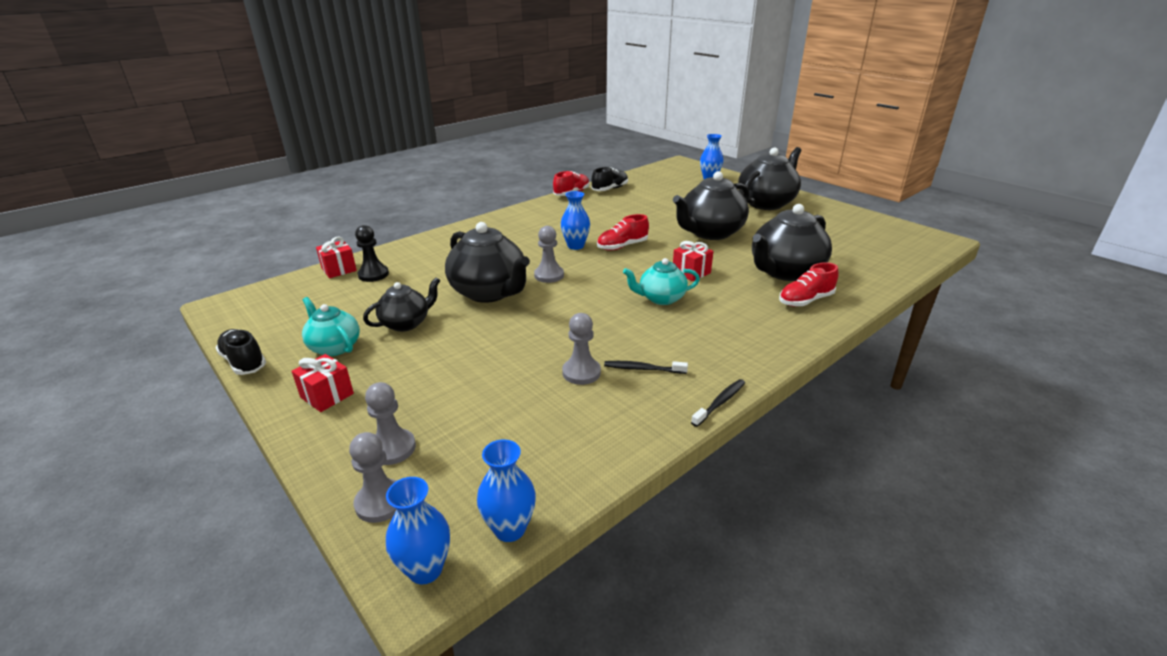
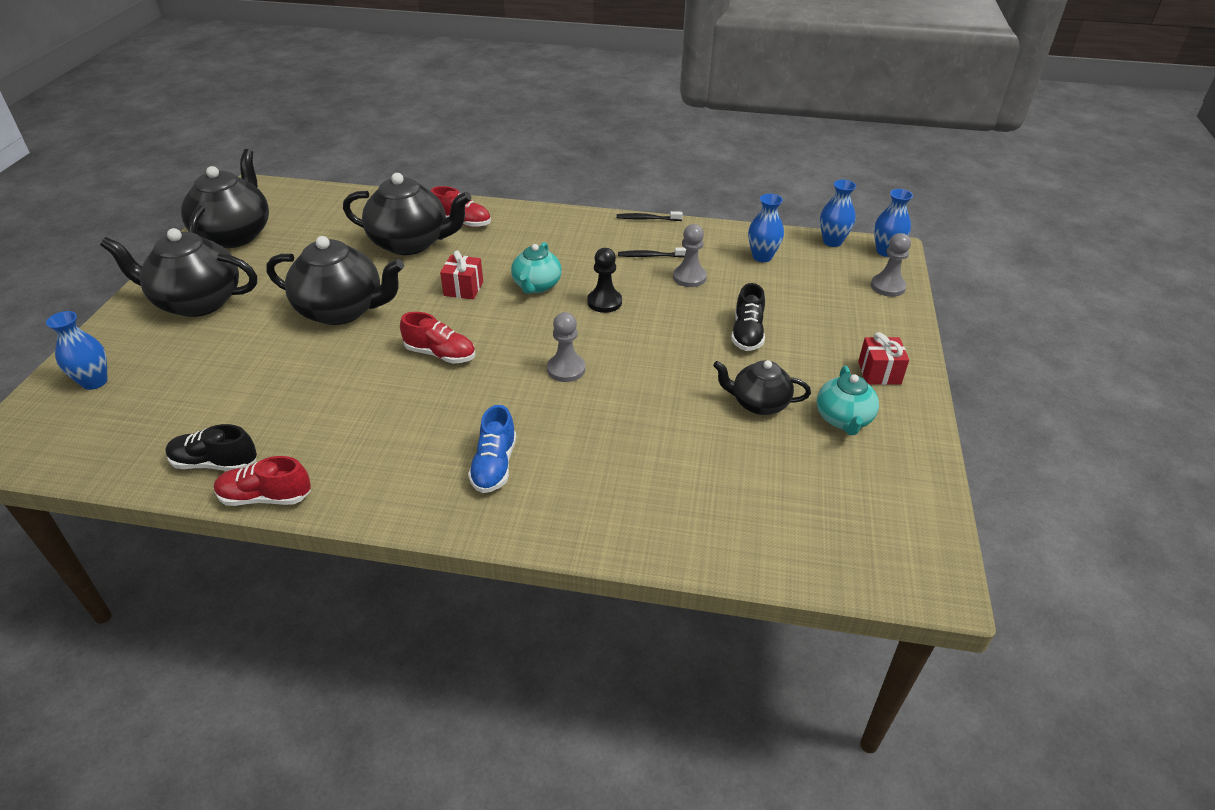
camera: 130 degrees left, 10 degrees up
black shoe [215,329,266,375] -> black shoe moved to [731,283,765,351]
red gift [316,236,357,278] -> none
black pawn [355,225,389,282] -> black pawn moved to [587,248,622,313]
grey pawn [365,382,416,465] -> none
black teapot [445,222,530,303] -> black teapot moved to [181,149,269,248]
blue vase [561,191,590,250] -> blue vase moved to [748,194,784,262]
black toothbrush [604,361,688,374] -> black toothbrush turned 120 degrees clockwise [618,247,686,258]
turquoise teapot [623,258,700,305] -> turquoise teapot turned 60 degrees clockwise [511,242,562,294]
none -> blue shoe [468,405,516,493]

